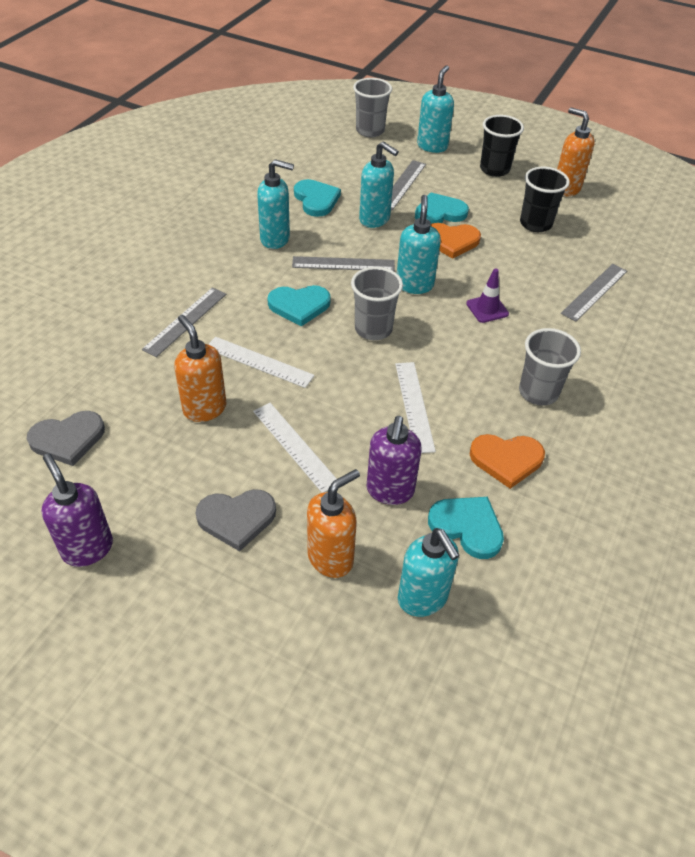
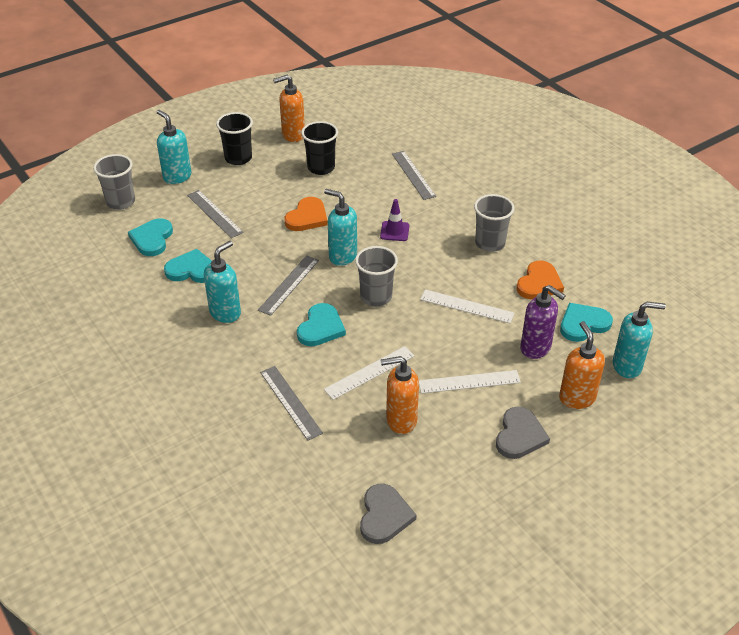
camera: 60 degrees left, 5 degrees down
purple soap dispenser [42,453,113,567] -> none
turquoise soap dispenser [359,141,399,228] -> none
turquoise heart [415,193,469,224] -> turquoise heart moved to [128,218,173,256]

